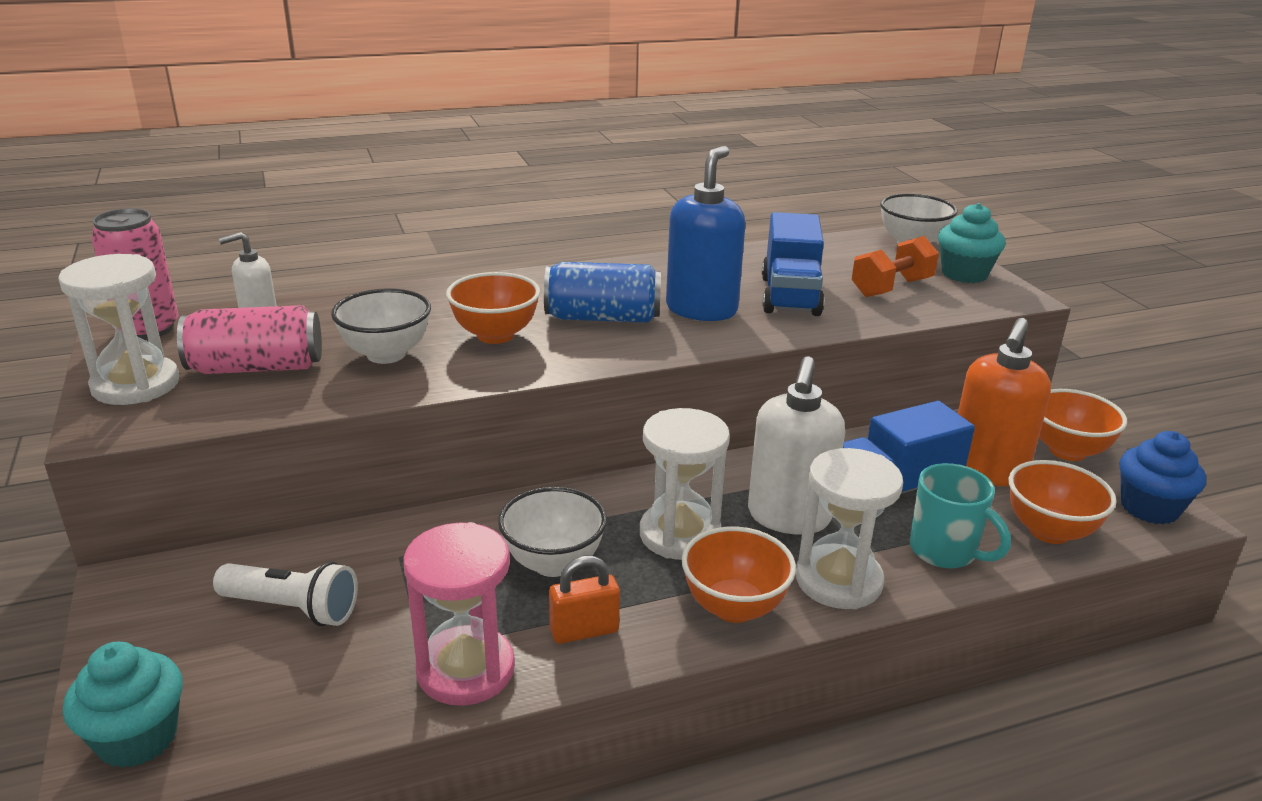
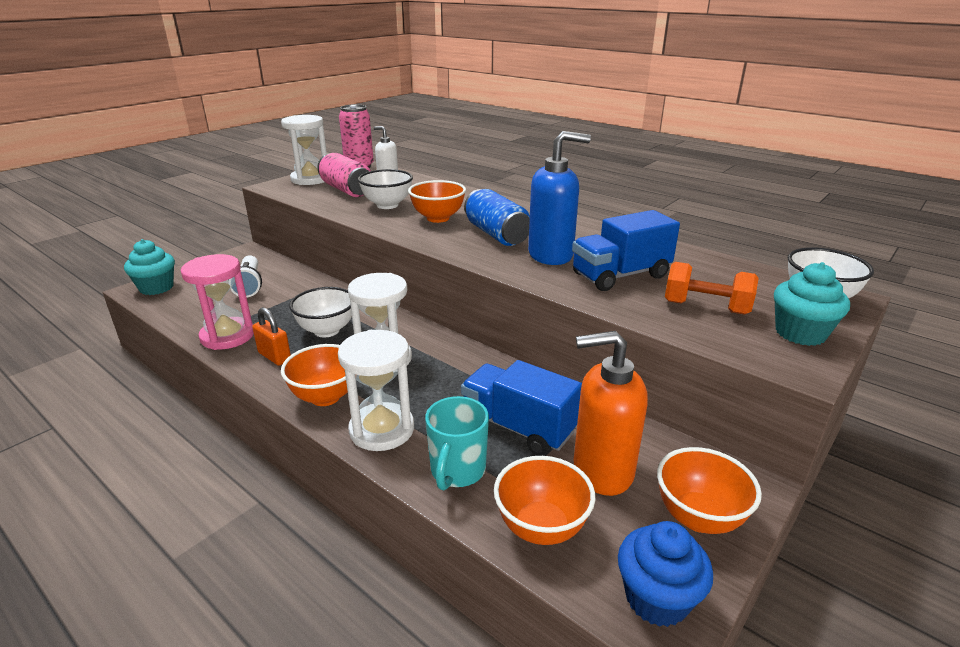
camera: 60 degrees right, 0 degrees up
white soap dispenser [748,356,845,535] -> none

